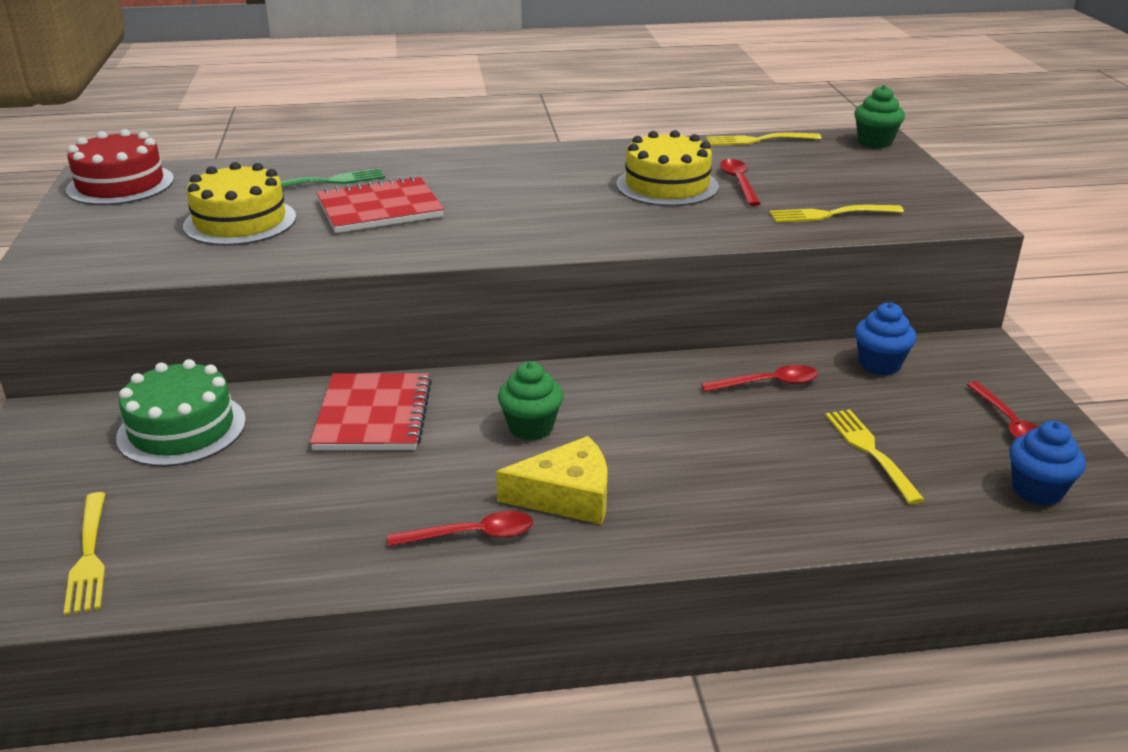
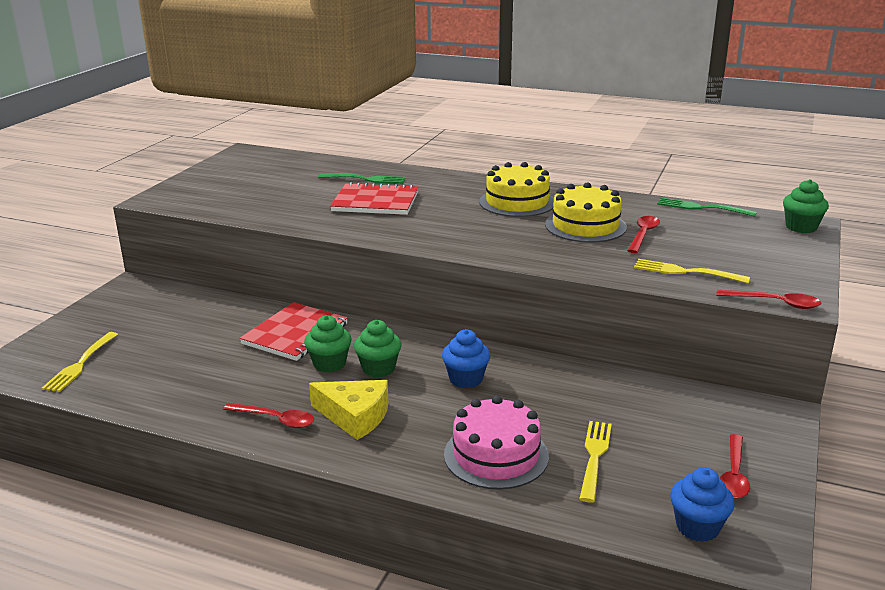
camera: 30 degrees right, 5 degrees down
red cake [66,129,174,205] -> none
green cake [116,359,246,467] -> none
yellow cake [183,162,296,246] -> yellow cake moved to [479,162,554,217]
red spoon [701,365,818,392] -> red spoon moved to [716,290,821,309]
yellow fork [706,133,822,146] -> green fork [657,197,757,217]
blue cupcake [855,302,916,375] -> blue cupcake moved to [442,329,490,388]
none -> green cupcake [304,315,352,373]
none -> pink cake [444,396,549,490]

